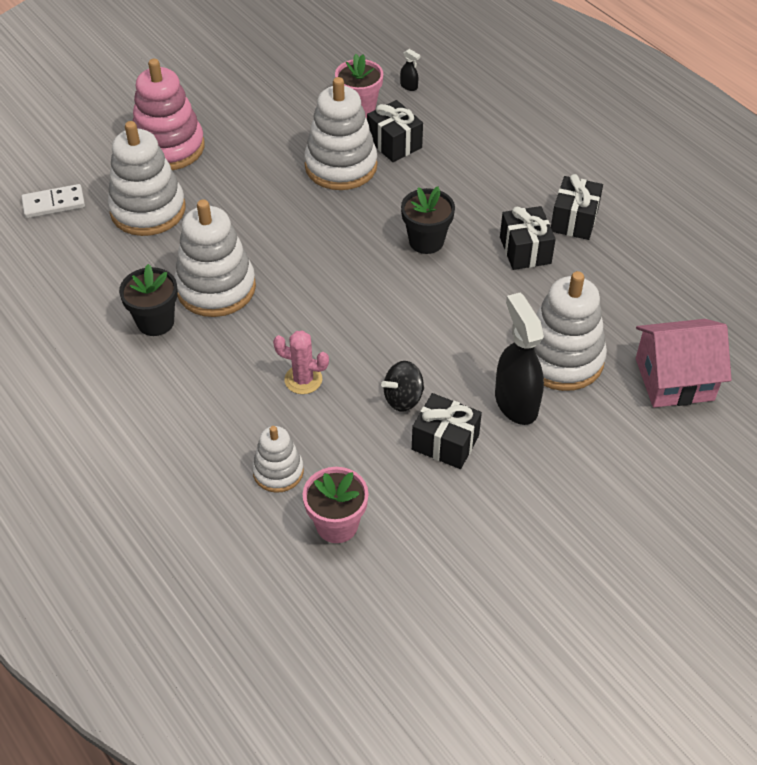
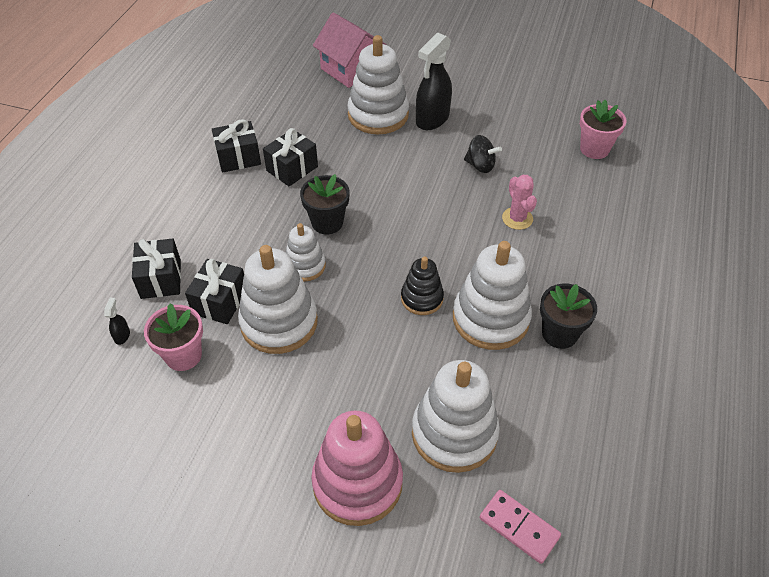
camera: 125 degrees left, 0 degrees up
white domino [21,184,85,218] -> pink domino [479,490,561,564]
white stacking toy [252,426,304,493] -> white stacking toy moved to [286,223,326,282]
black gift [412,393,482,469] -> black gift moved to [132,239,181,299]
none -> black stacking toy [401,257,444,315]

